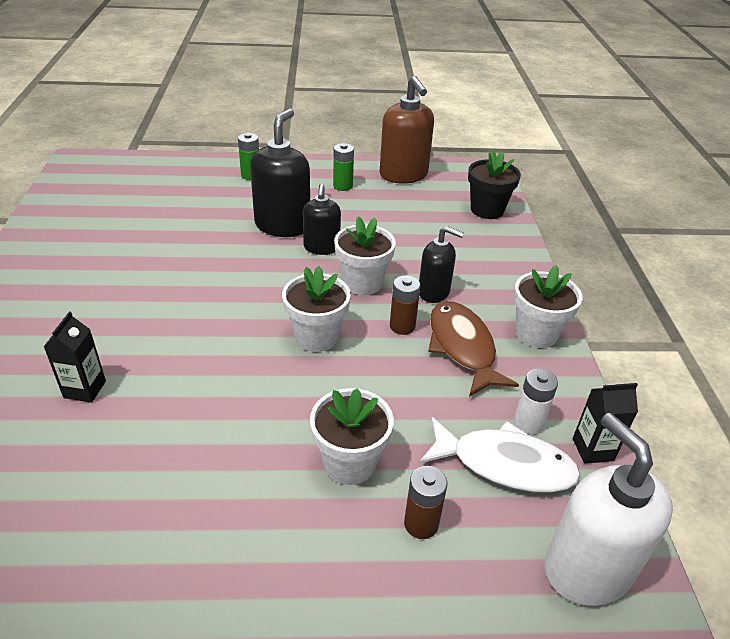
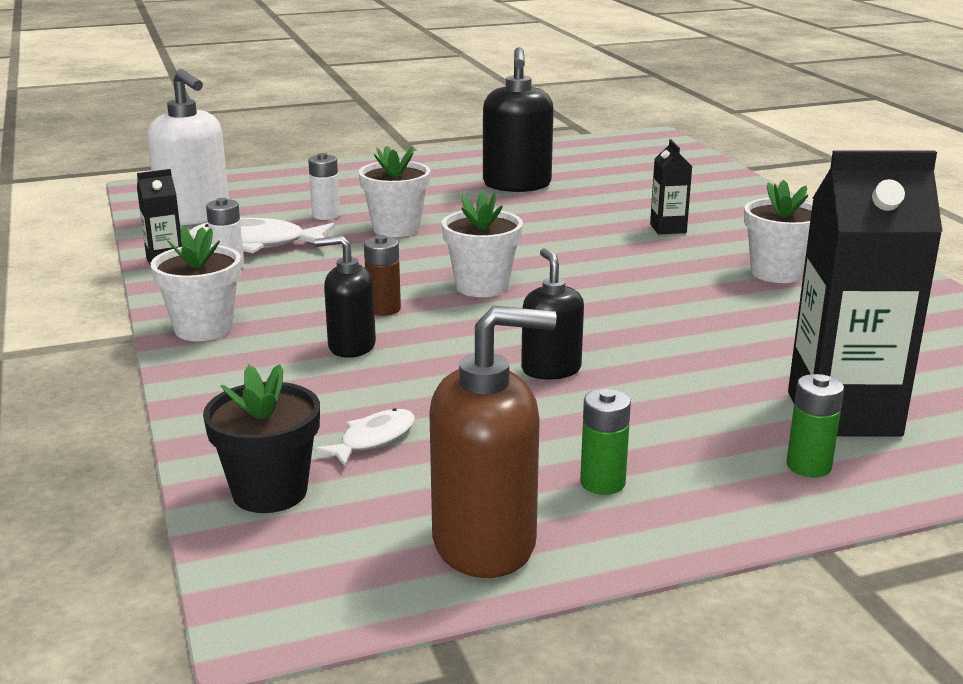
camera: 165 degrees right, 15 degrees down
black soap dispenser [250,108,310,237] -> black soap dispenser moved to [483,47,554,192]
white flower pot [334,216,396,295] -> white flower pot moved to [744,180,813,283]
brown soap dispenser [380,76,434,184] -> brown soap dispenser turned 120 degrees clockwise [429,306,556,578]
brown battery [404,466,447,539] -> white battery [308,153,340,220]
brown fish [428,301,519,397] -> none
none -> white fish [314,408,415,466]
none -> black carton [788,150,943,437]

